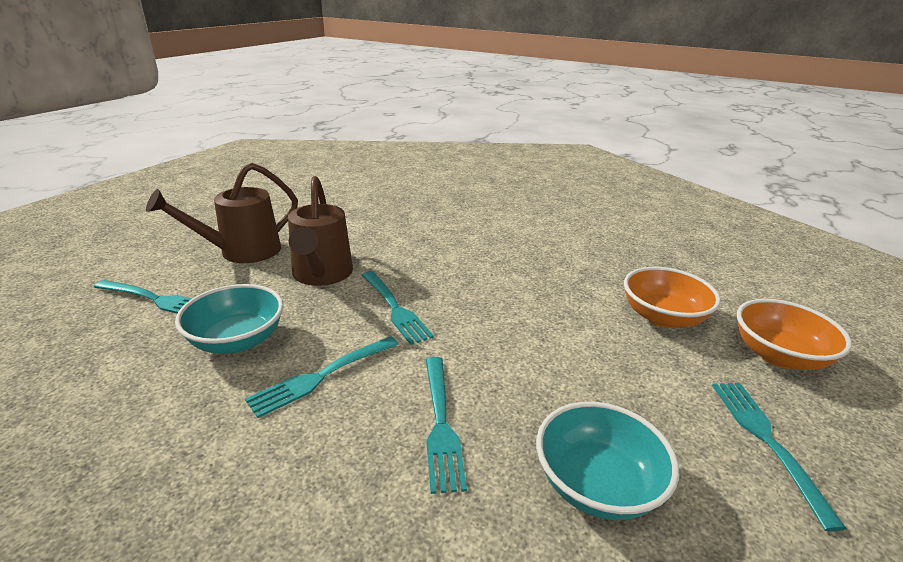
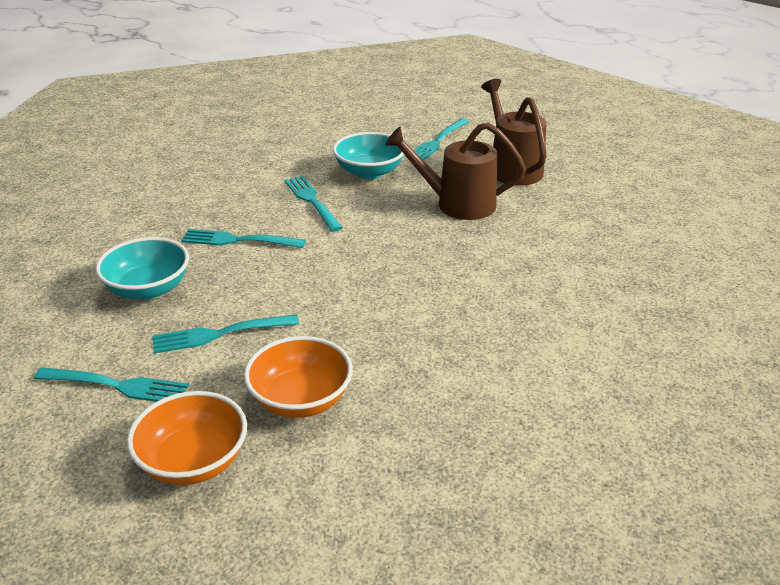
camera: 105 degrees right, 5 degrees up
turquoise fork [362,271,434,345] -> turquoise fork moved to [153,314,299,354]

